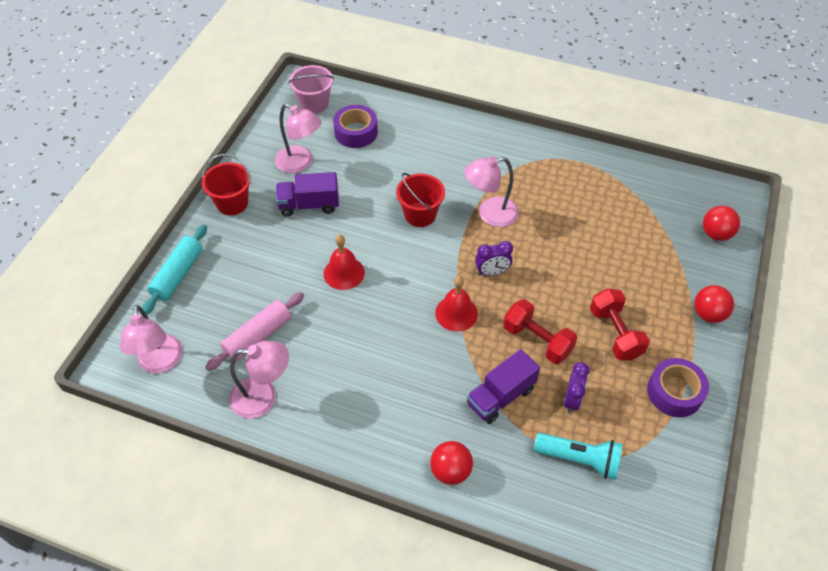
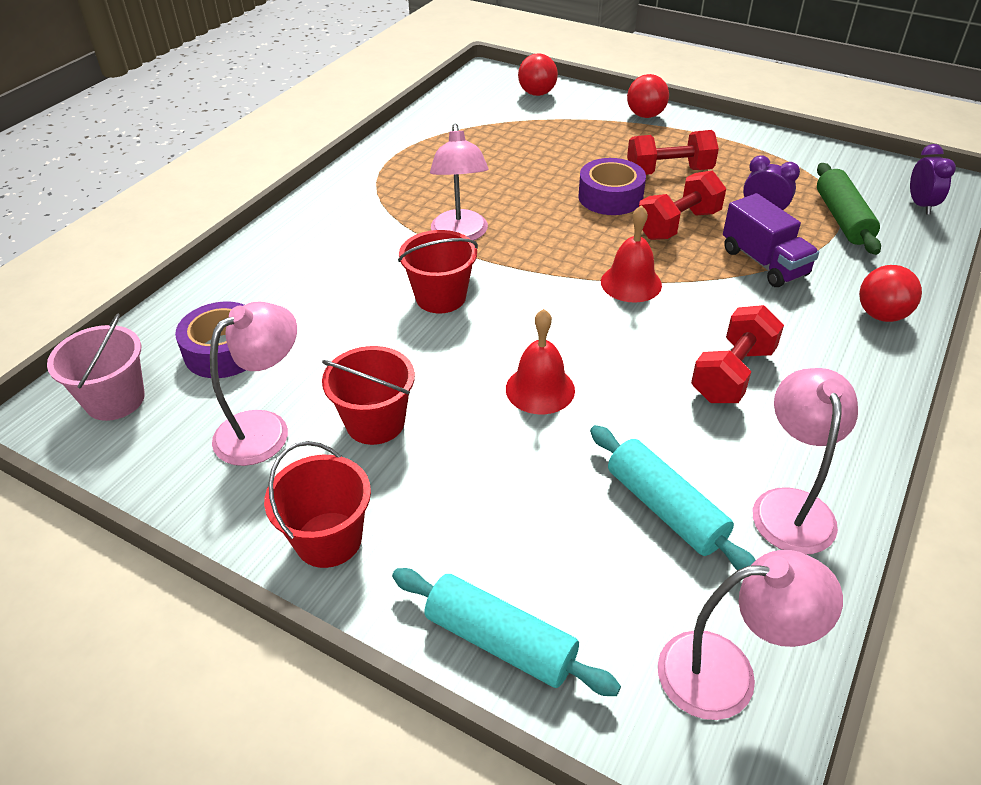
camera: 80 degrees left, 10 degrees down
pink rolling pin [205,292,304,371] -> turquoise rolling pin [590,425,756,570]
purple truck [276,172,339,217] -> red bucket [322,346,415,445]
purple clock [475,241,513,276] -> purple clock moved to [910,144,956,214]
turquoise flashlight [534,433,623,480] -> green rolling pin [817,163,881,255]
purple tape [647,358,709,417] -> purple tape moved to [578,158,646,215]
none -> red dumbbell [691,305,784,403]

